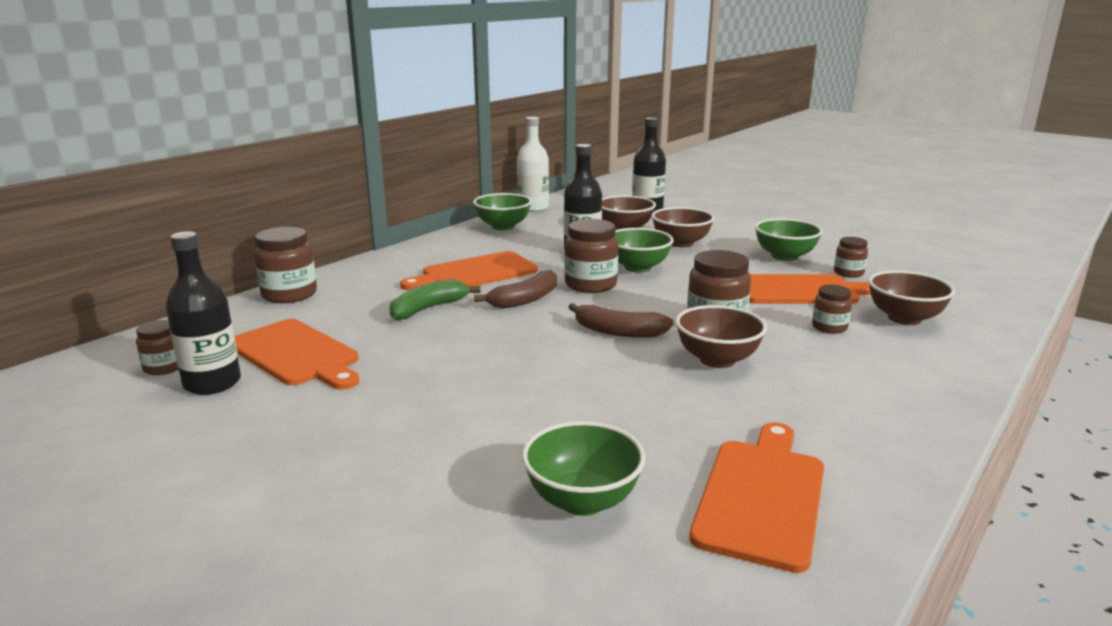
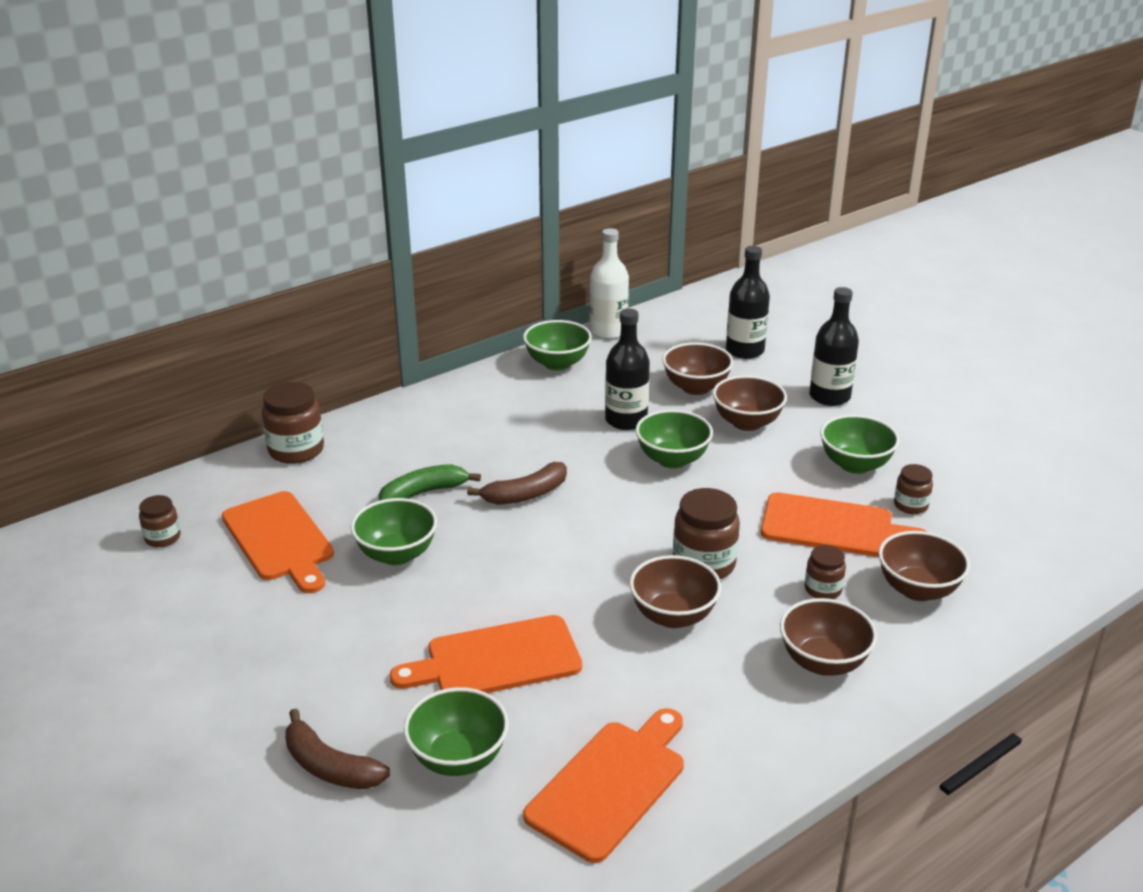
camera: 15 degrees right, 10 degrees up
black bottle [166,231,241,395] -> black bottle moved to [809,287,859,406]
orange cutting board [400,251,537,290] -> orange cutting board moved to [390,615,582,693]
brown jar [564,219,619,293] -> none
brown banana [568,303,674,338] -> brown banana moved to [285,709,390,789]
none -> green bowl [350,498,437,565]
none -> brown bowl [780,598,877,676]

